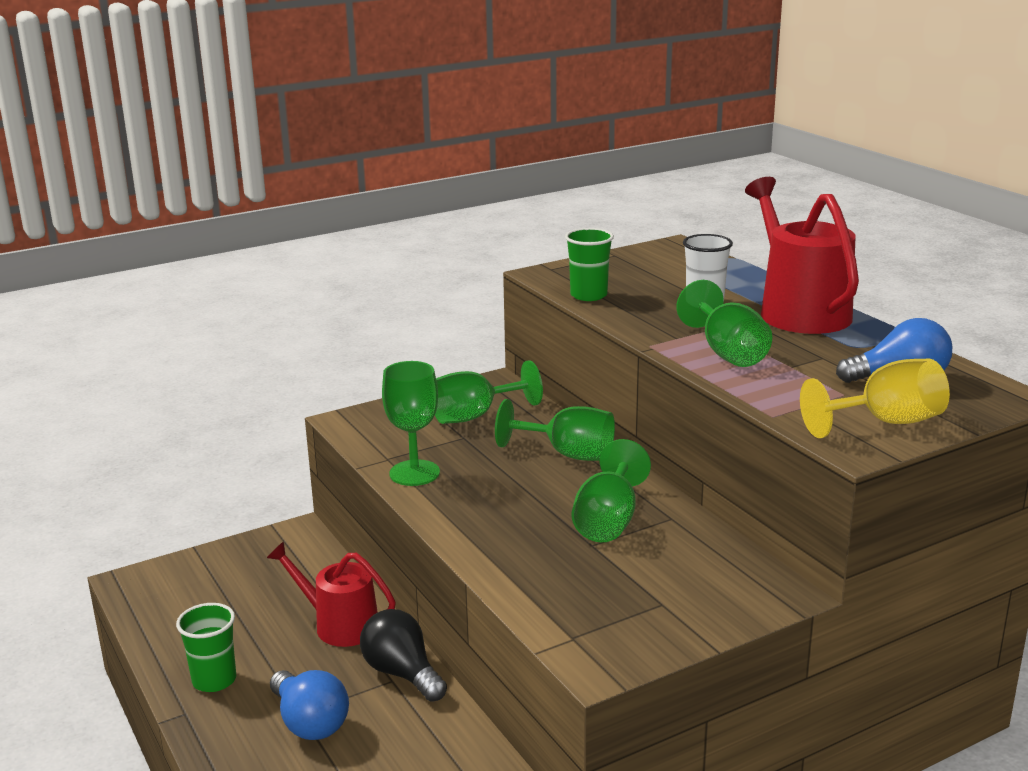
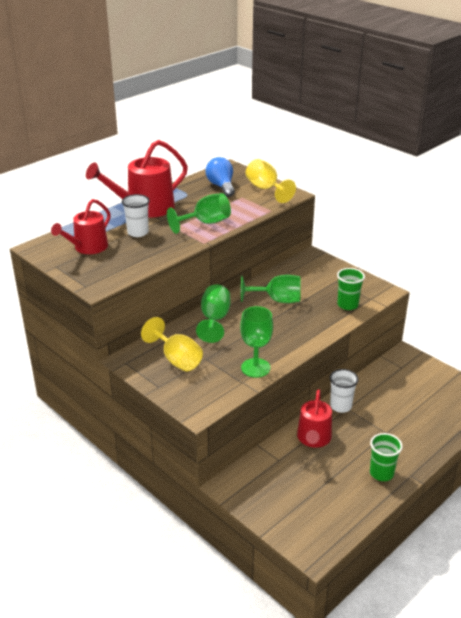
camera: 105 degrees left, 10 degrees up
blue light bulb [270,670,349,740] -> none
black light bulb [360,609,447,702] -> white cup [330,369,358,413]
green goblet [435,360,543,424] -> yellow goblet [141,317,203,371]
green cup [565,228,614,301] -> green cup moved to [337,268,365,310]
none -> red watering can [51,199,111,254]

